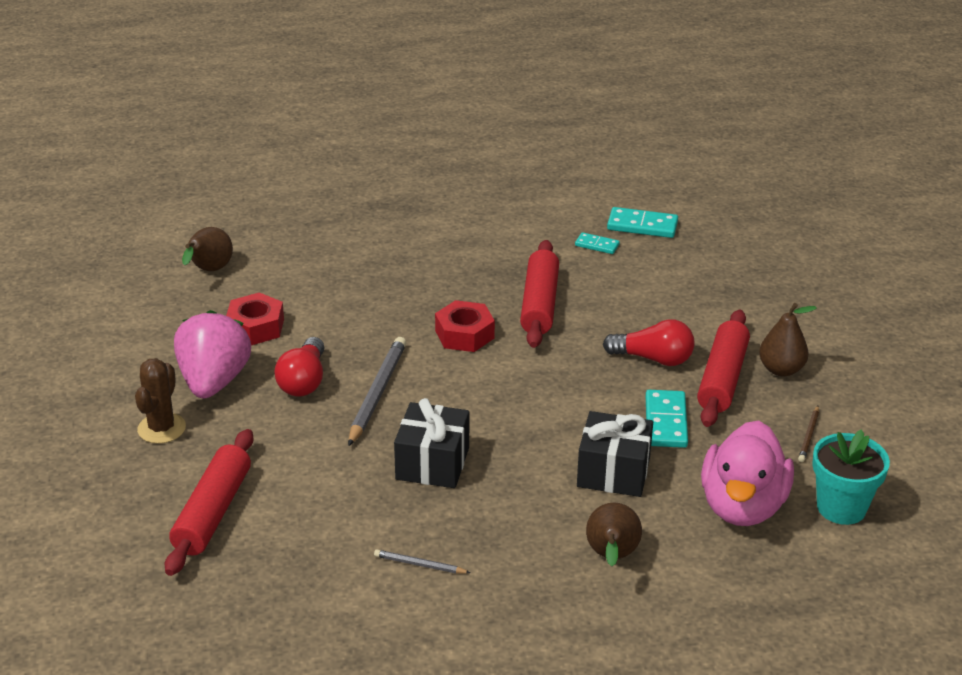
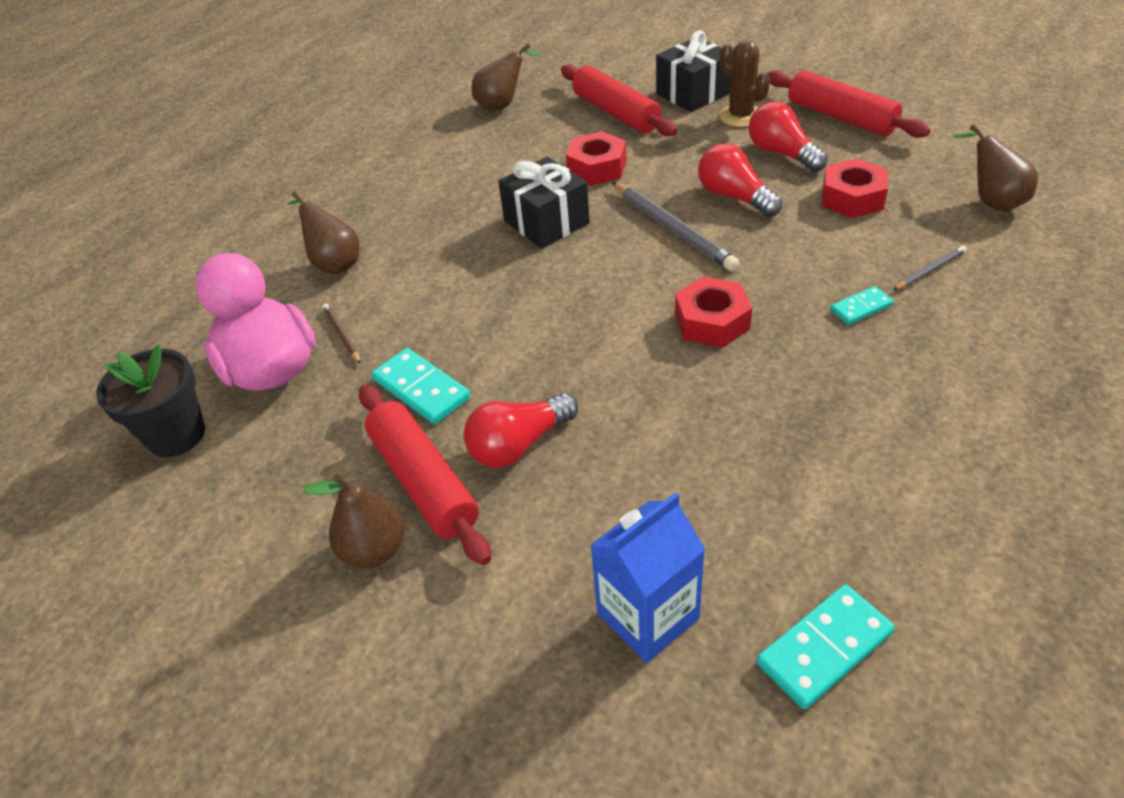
camera: 135 degrees right, 10 degrees up
pink strawberry [174,310,251,398] -> red light bulb [748,102,828,172]
grey pencil [374,549,471,574] -> grey pencil moved to [893,246,967,290]
red rolling pin [520,240,559,348] -> red rolling pin moved to [767,70,931,138]
turquoise domino [575,232,620,254] -> turquoise domino moved to [831,286,893,325]
black gift [577,411,653,497] -> black gift moved to [656,30,731,112]
brown pencil [798,406,819,462] -> brown pencil moved to [322,303,361,364]
turquoise flower pot [812,429,890,525] -> black flower pot [96,345,205,457]
none -> brown pear [472,43,541,111]
none -> red nut [566,131,627,185]
none -> blue carton [590,492,705,663]

